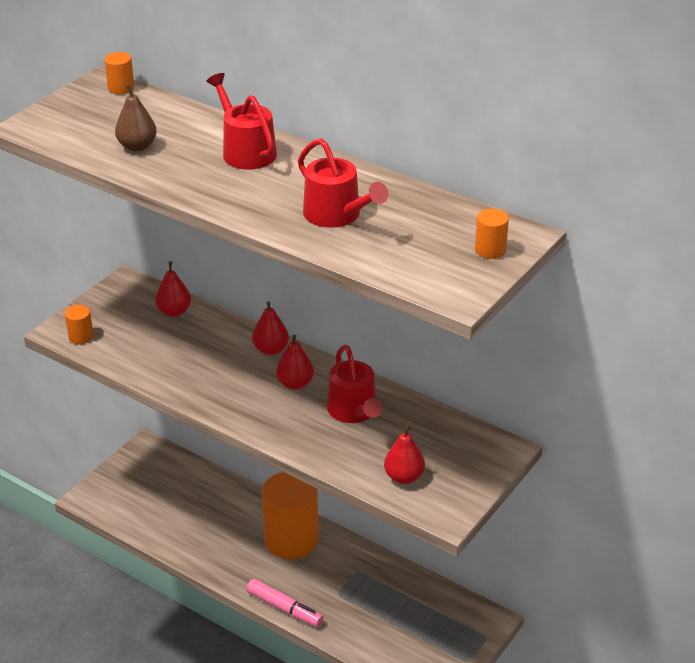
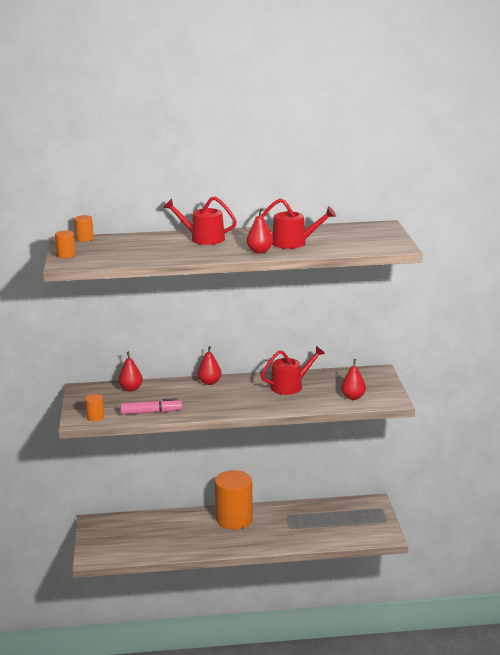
camera: 40 degrees left, 15 degrees down
brown pear [115,84,157,152] -> none
pink marker [247,579,324,627] -> pink marker moved to [120,398,182,415]
red pear [276,335,314,390] -> red pear moved to [247,208,273,253]
red watering can [327,345,382,423] -> red watering can turned 60 degrees counterclockwise [261,346,325,395]
orange cylinder [475,209,509,259] -> orange cylinder moved to [55,230,75,258]

